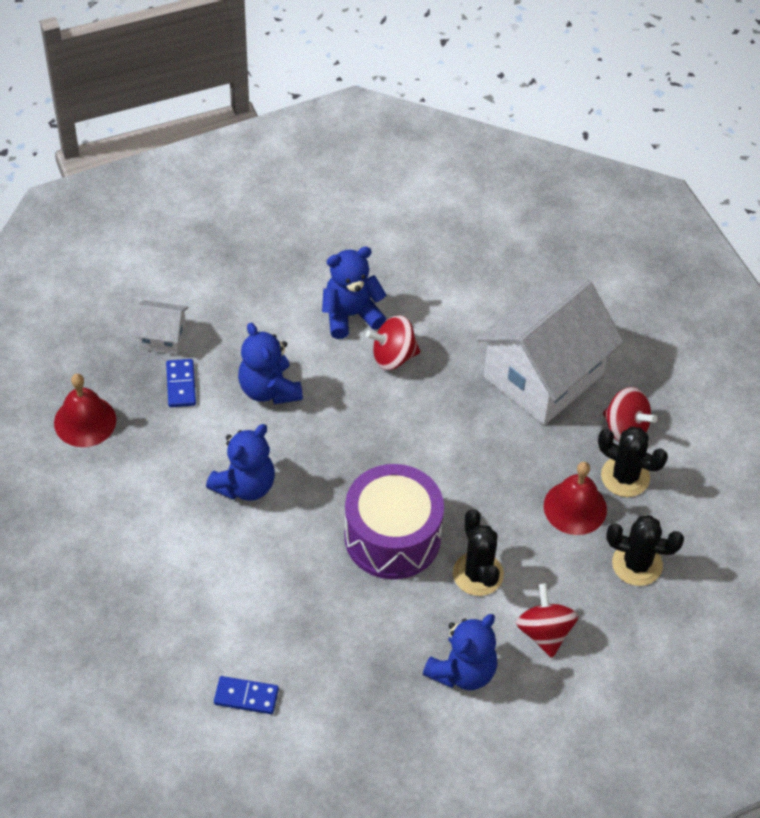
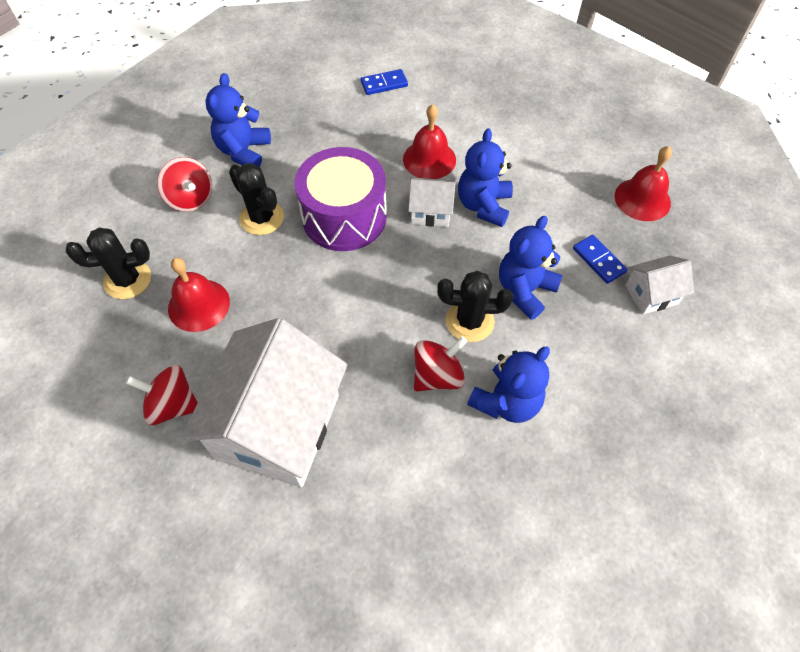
camera: 155 degrees right, 5 degrees up
blue teddy bear [238,323,303,404] -> blue teddy bear turned 90 degrees counterclockwise [499,216,563,320]
black cactus [598,427,668,497] -> black cactus moved to [437,271,513,342]
none -> red bell [403,104,456,179]
none -> white house [408,178,455,227]

